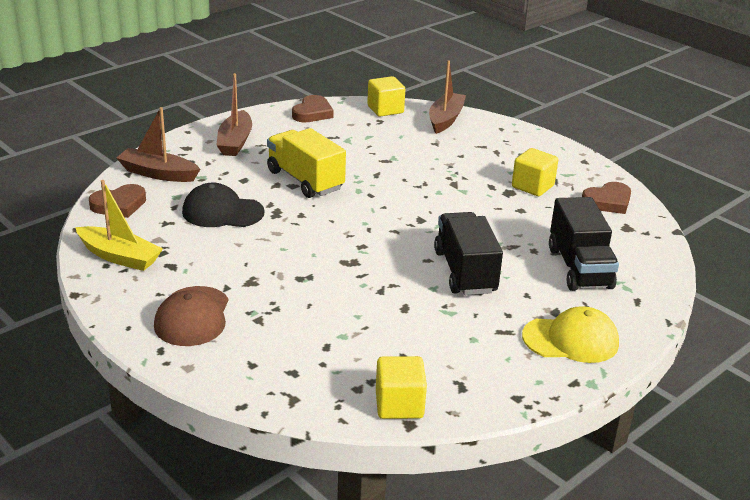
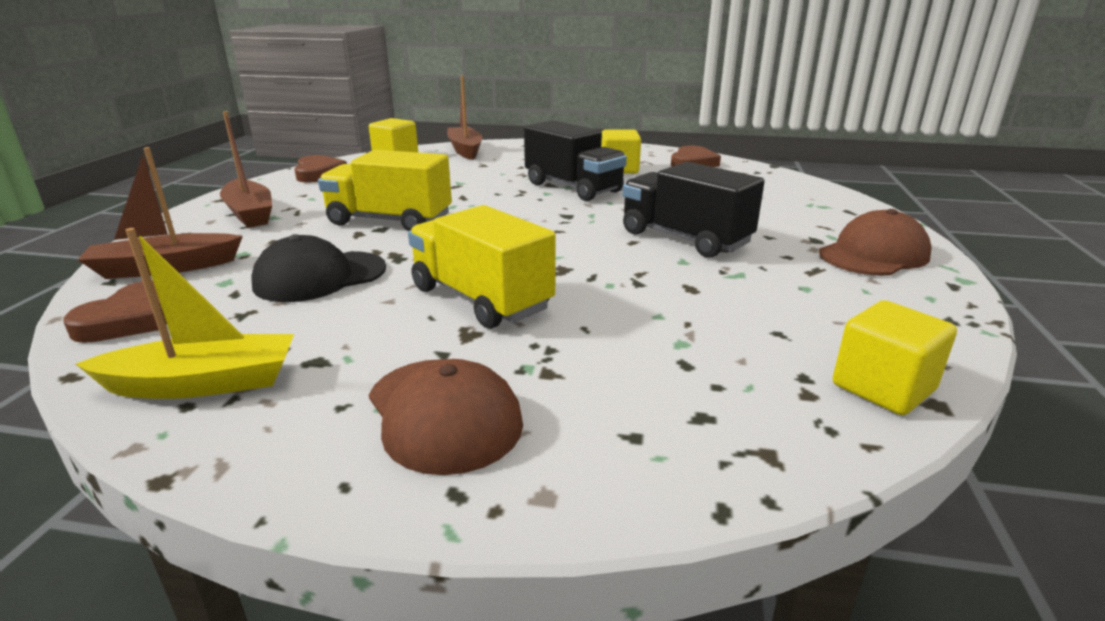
camera: 35 degrees left, 5 degrees down
yellow cap [522,306,619,363] -> brown cap [819,209,932,276]
black truck [549,197,619,291] -> black truck moved to [524,120,627,201]
none -> yellow truck [408,205,555,329]

